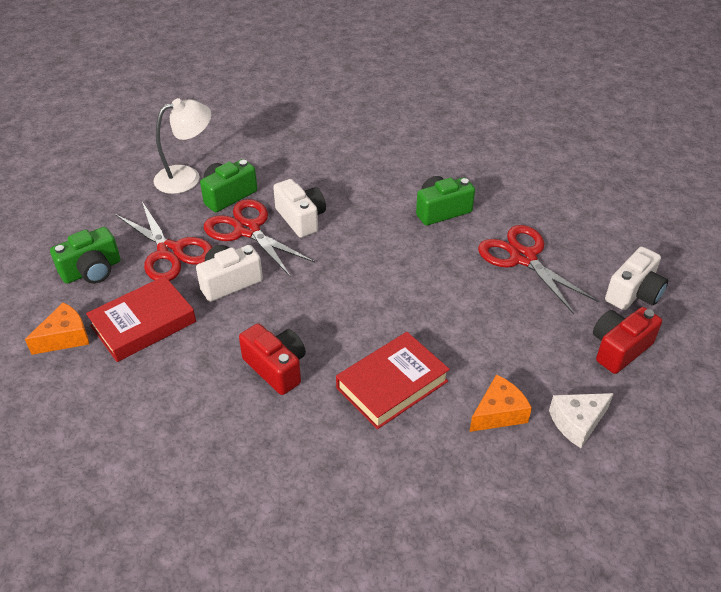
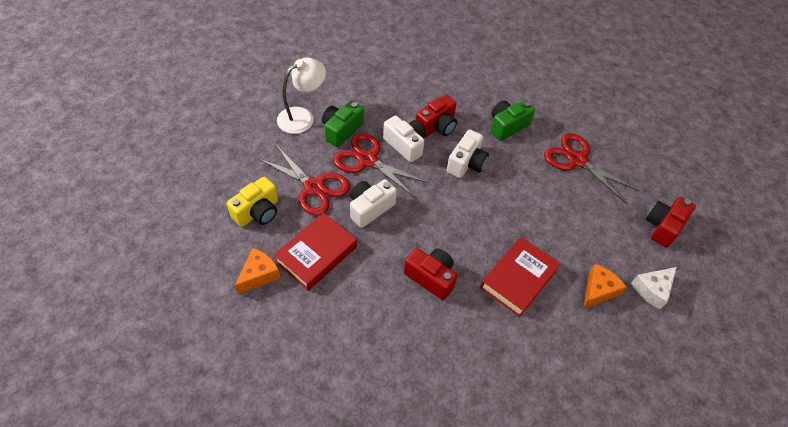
camera: 15 degrees left, 10 degrees up
green camera [50,227,120,284] -> yellow camera [227,177,278,227]
white camera [605,247,668,310] -> white camera moved to [447,129,489,178]
none -> red camera [416,94,457,137]

